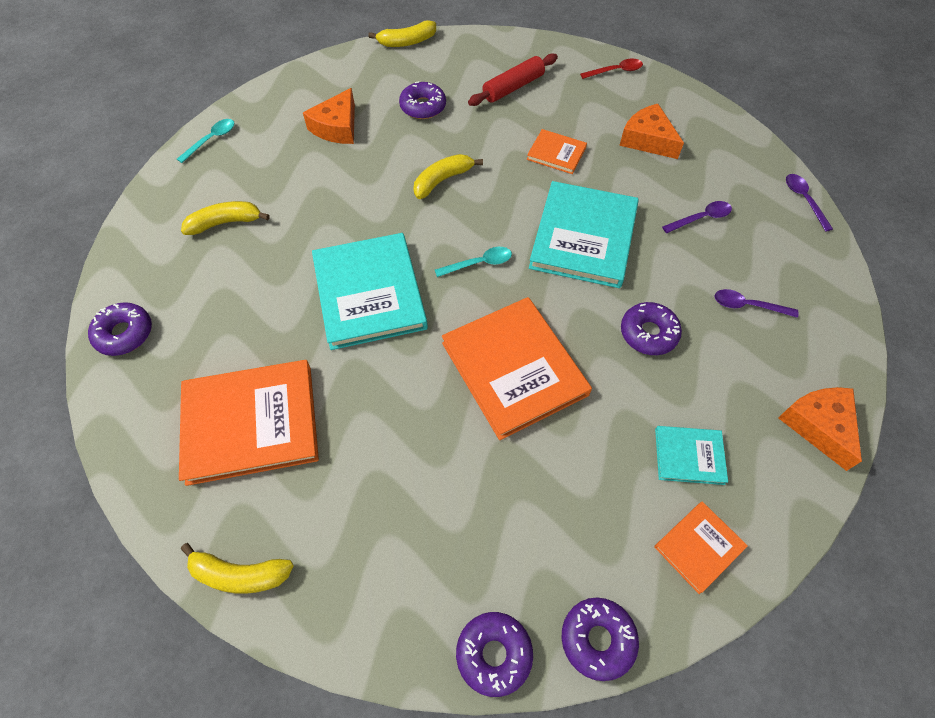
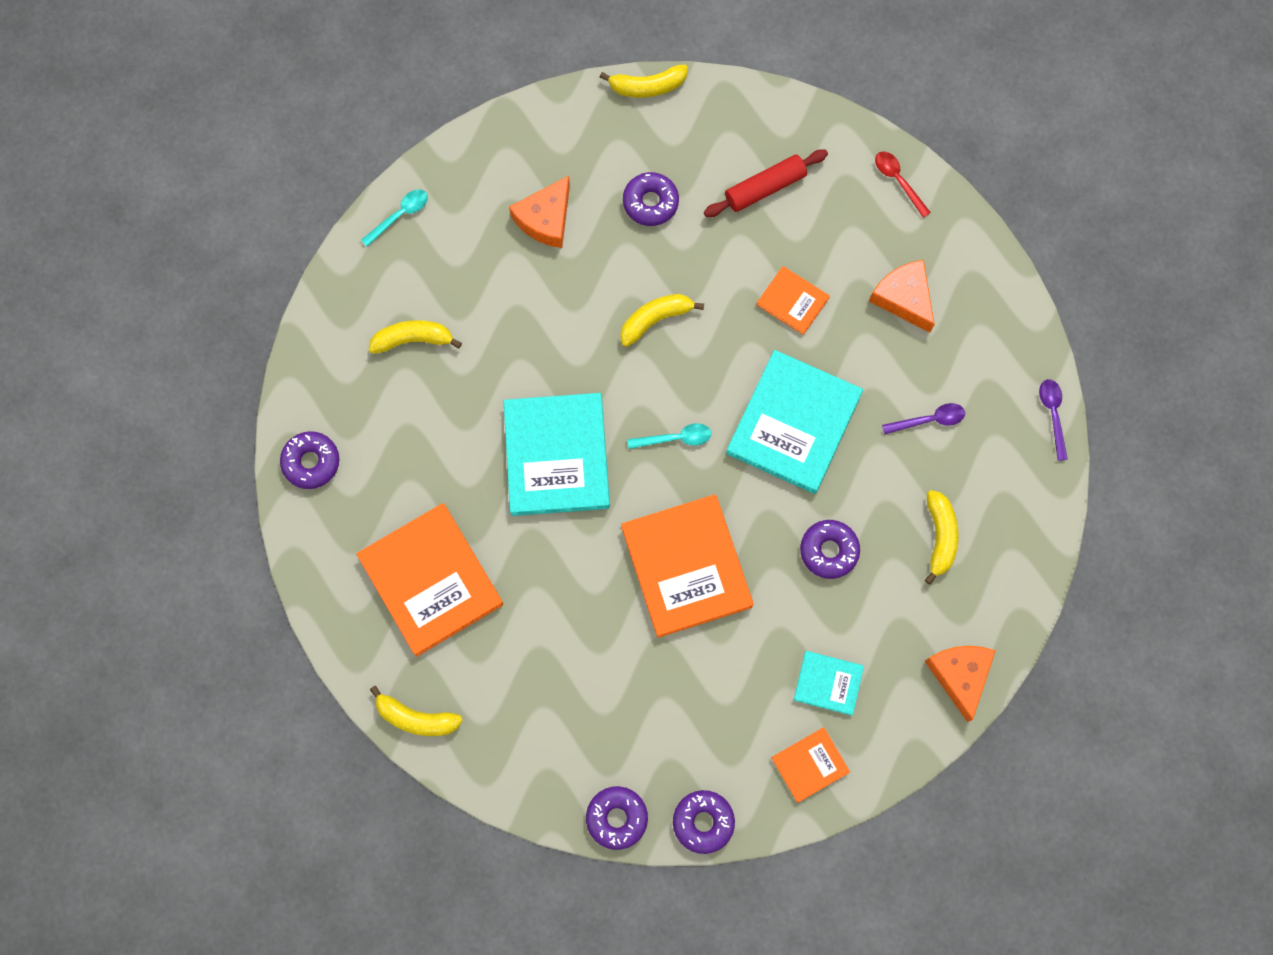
camera: 10 degrees right, 15 degrees up
orange book [179,360,319,486] -> orange book turned 60 degrees clockwise [356,503,503,657]
red spoon [580,58,643,79] -> red spoon turned 120 degrees counterclockwise [875,152,931,218]
purple spoon [714,289,799,318] -> yellow banana [925,490,958,585]

